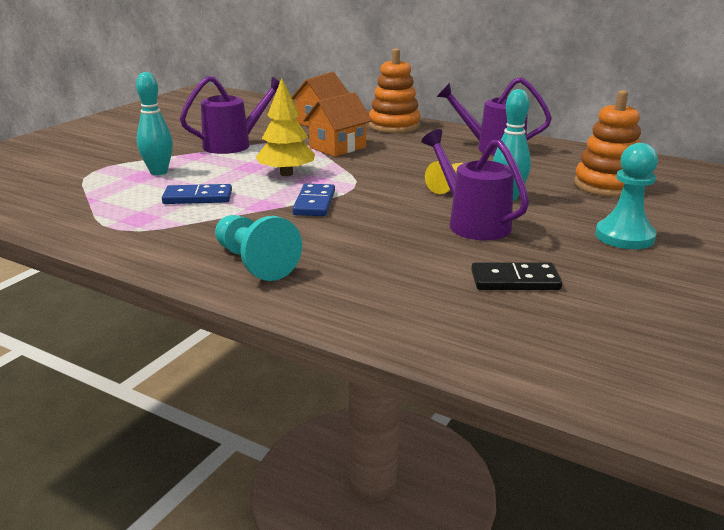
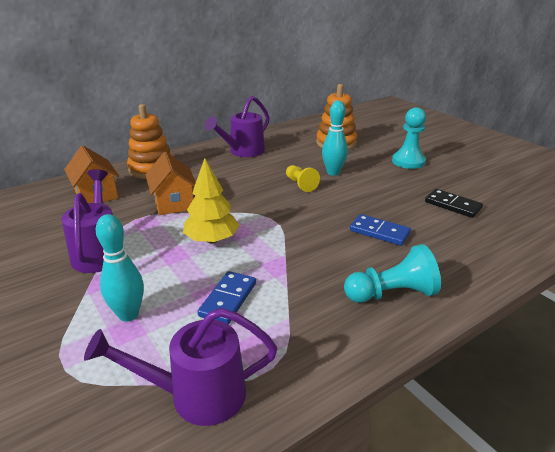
camera: 65 degrees left, 5 degrees up
blue domino [292,184,335,216] -> blue domino moved to [350,214,411,246]
purple watering can [421,129,529,240] -> purple watering can moved to [84,308,277,426]
black domino [471,262,562,290] -> black domino turned 75 degrees counterclockwise [425,189,483,218]

